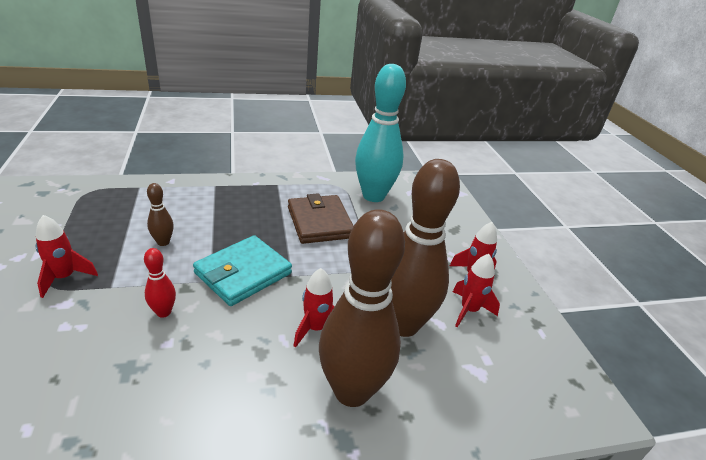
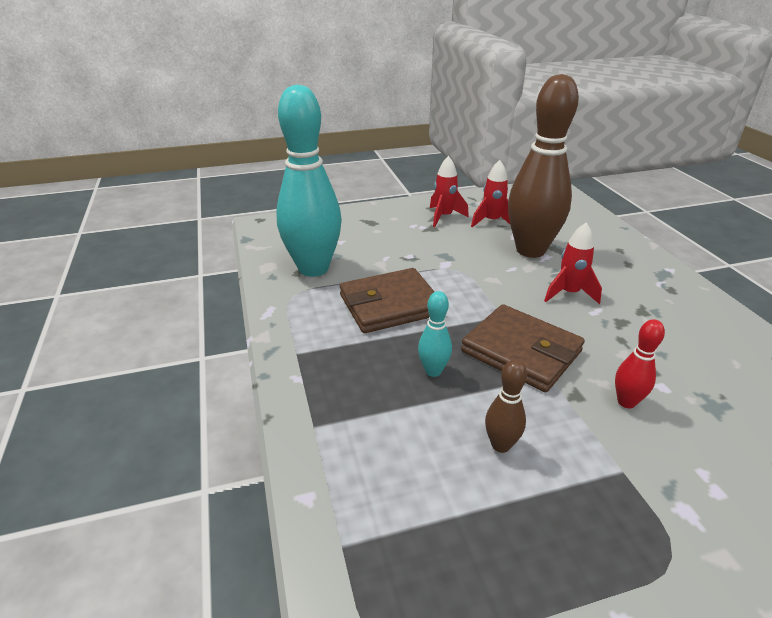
camera: 90 degrees left, 0 degrees up
red rocket [36,215,98,298] -> none
turquoise wallet [193,235,292,306] -> brown wallet [461,304,585,392]
brown bowling pin [319,209,405,407] -> none
none -> turquoise bowling pin [418,291,452,377]

